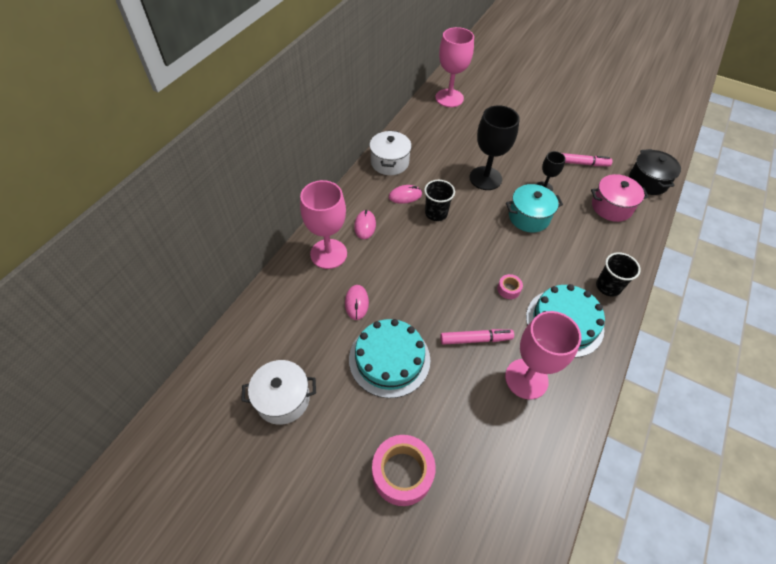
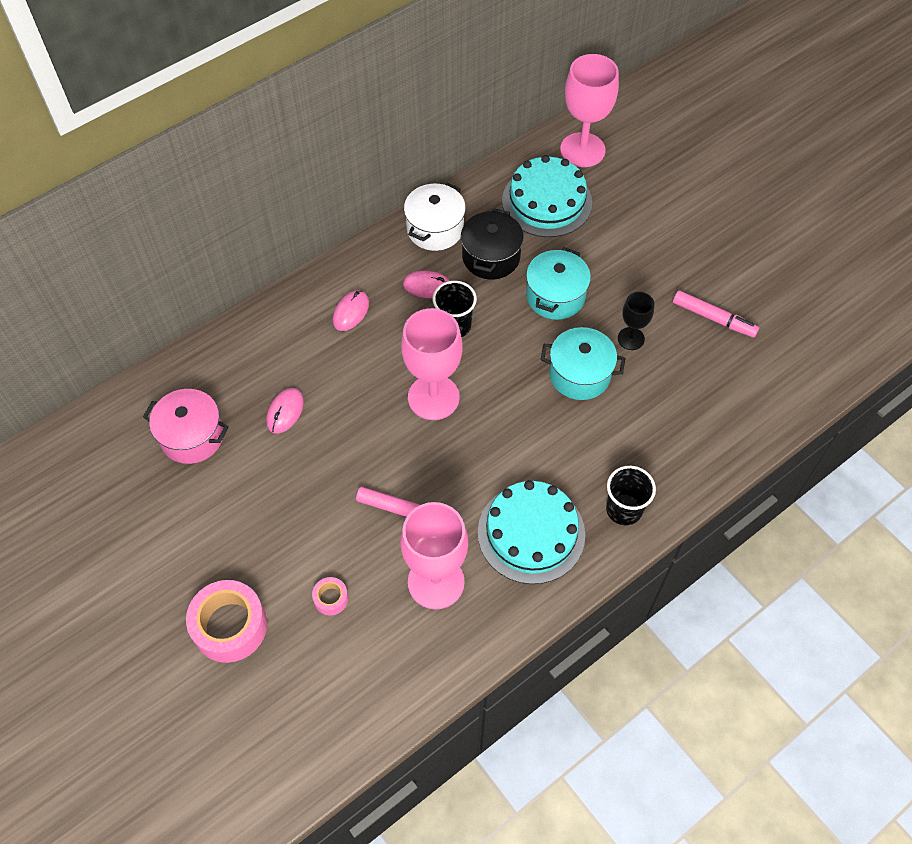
camera: 25 degrees right, 5 degrees up
white pot [241,360,316,425] -> none
pink goblet [300,180,347,269] -> pink goblet moved to [401,308,463,420]
turquoise cake [349,319,430,398] -> turquoise cake moved to [502,155,592,237]
black goblet [470,105,520,190] -> turquoise pot [526,247,591,320]
pink tape [497,274,523,299] -> pink tape moved to [312,577,348,615]
pink pot [591,174,649,222] -> pink pot moved to [143,389,229,464]
black pot [629,149,681,195] -> black pot moved to [461,208,524,279]

